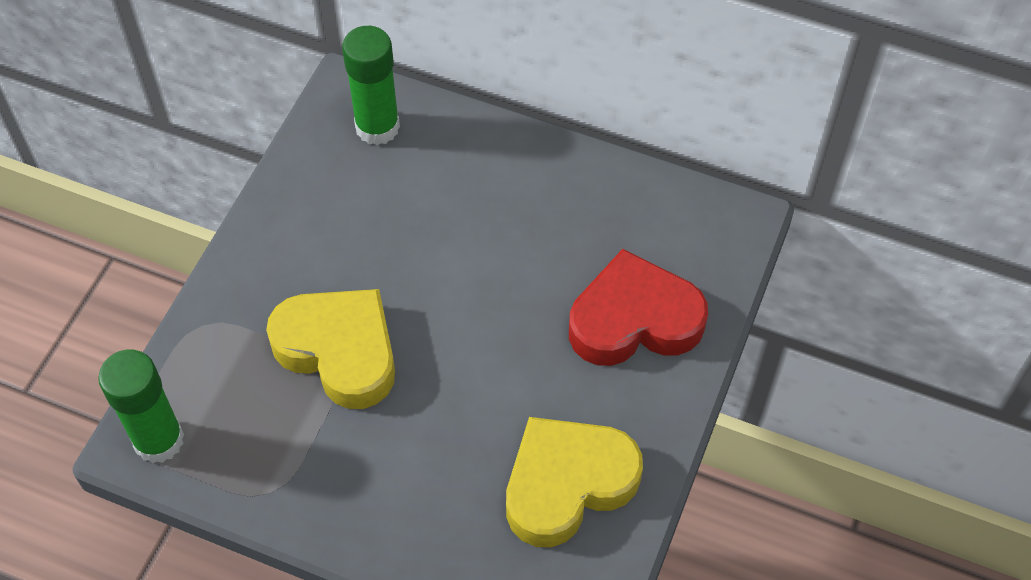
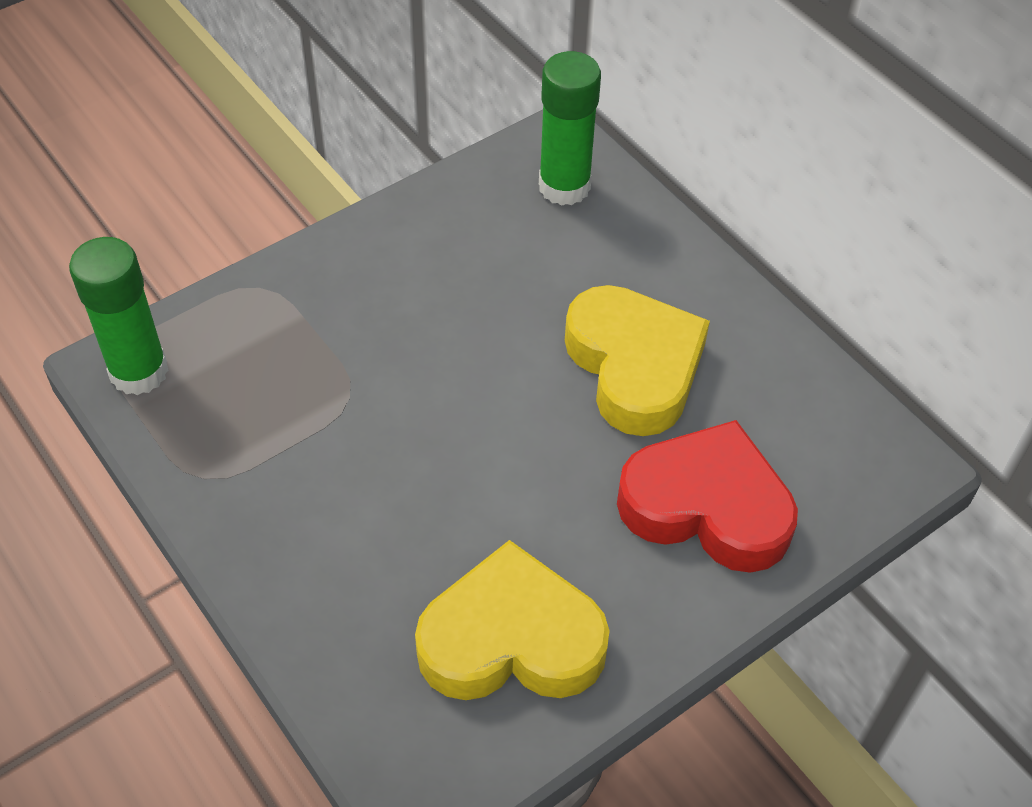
camera: 30 degrees right, 5 degrees down
yellow heart [266,289,395,409] -> yellow heart moved to [565,285,710,436]

